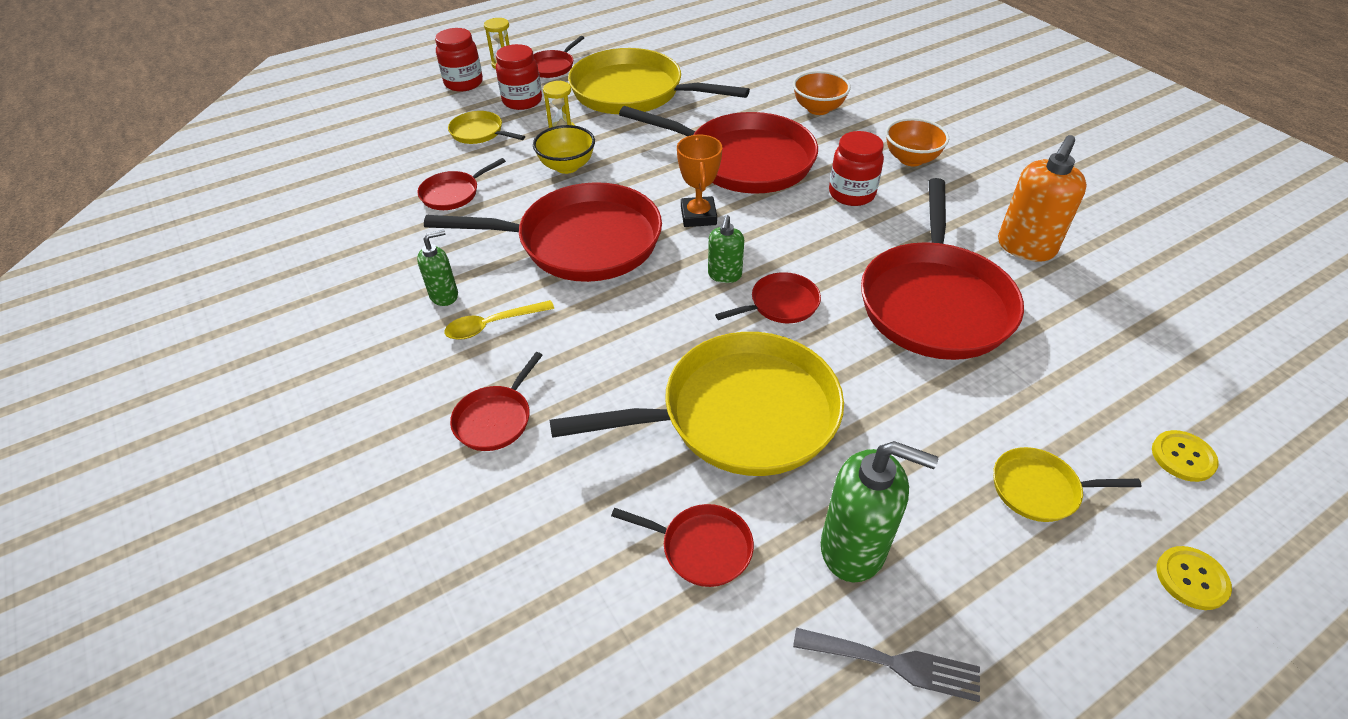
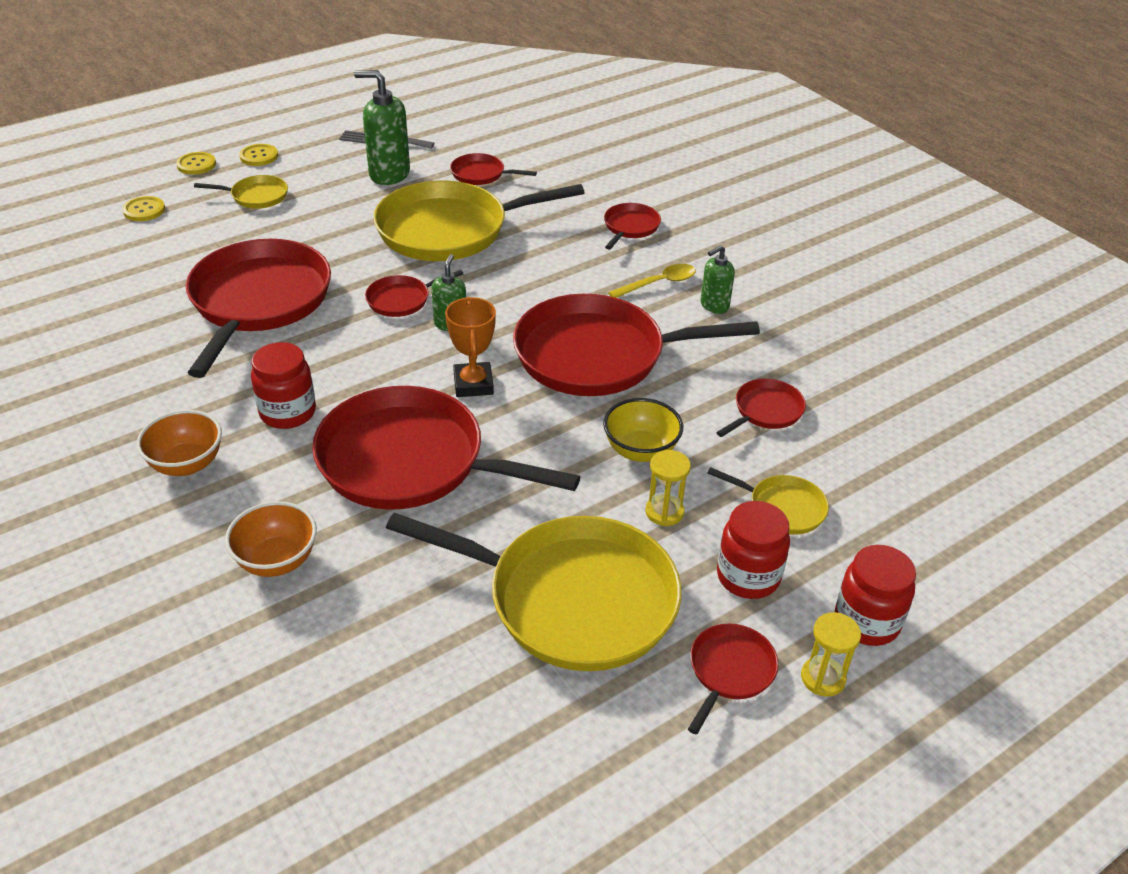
camera: 175 degrees right, 5 degrees down
orange soap dispenser [998,135,1087,262] -> none
none -> yellow button [239,144,278,166]

